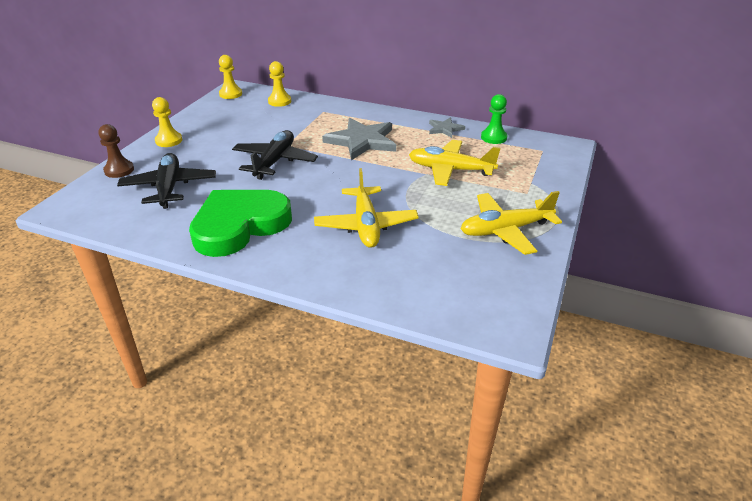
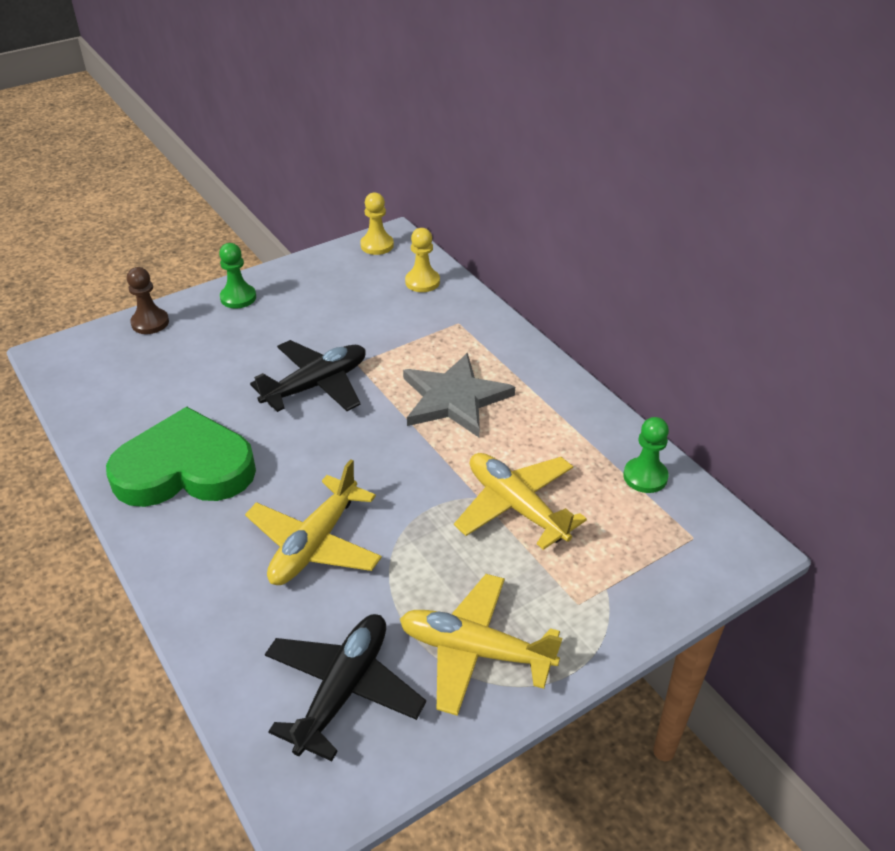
camera: 35 degrees right, 5 degrees up
black plane [117,153,216,209] -> black plane moved to [265,614,426,761]
yellow pawn [152,97,182,147] -> green pawn [219,243,256,309]
grey star [429,117,465,138] -> none

